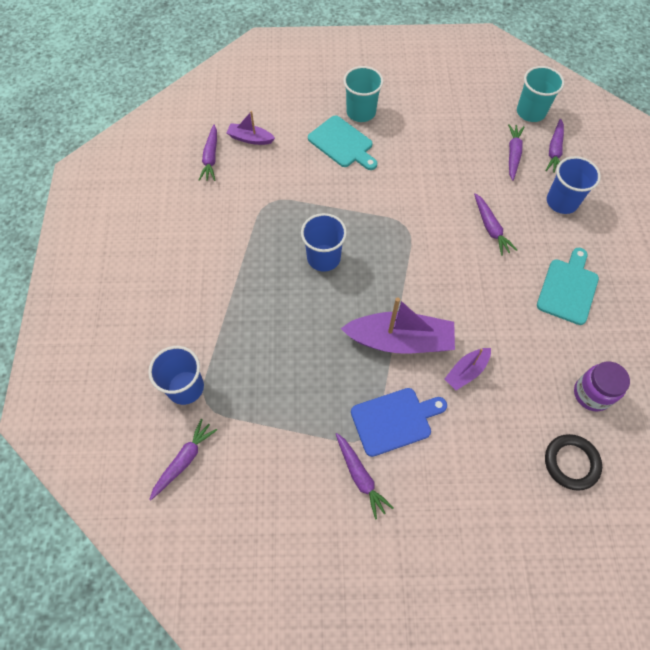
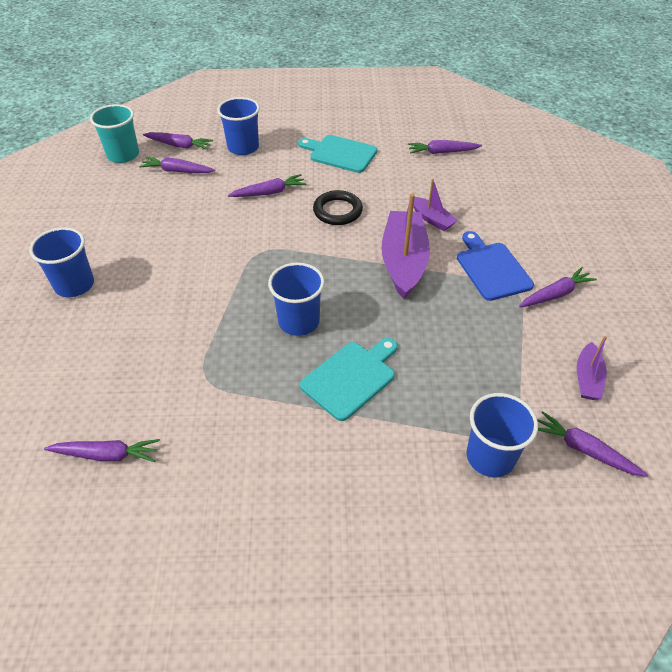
camera: 90 degrees left, 15 degrees down
purple boat [226,111,275,145] -> purple boat moved to [577,336,607,400]
turquoise cutting board [308,115,377,170] -> turquoise cutting board moved to [300,338,398,421]
turquoise cup [343,66,383,122] -> blue cup [29,227,94,298]
black ring [545,434,602,491] -> black ring moved to [313,190,363,225]
purple jar [574,362,630,411] -> purple carrot [408,140,482,154]

